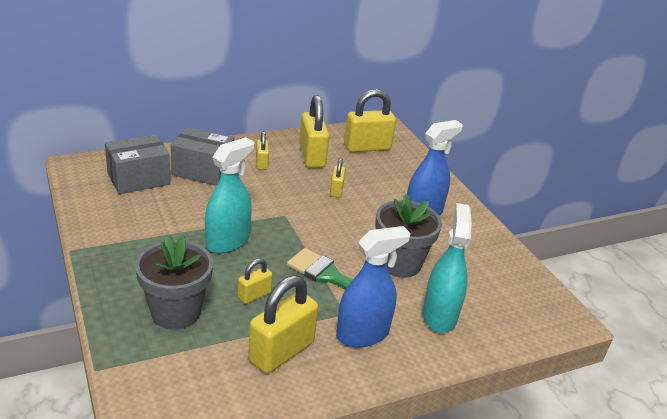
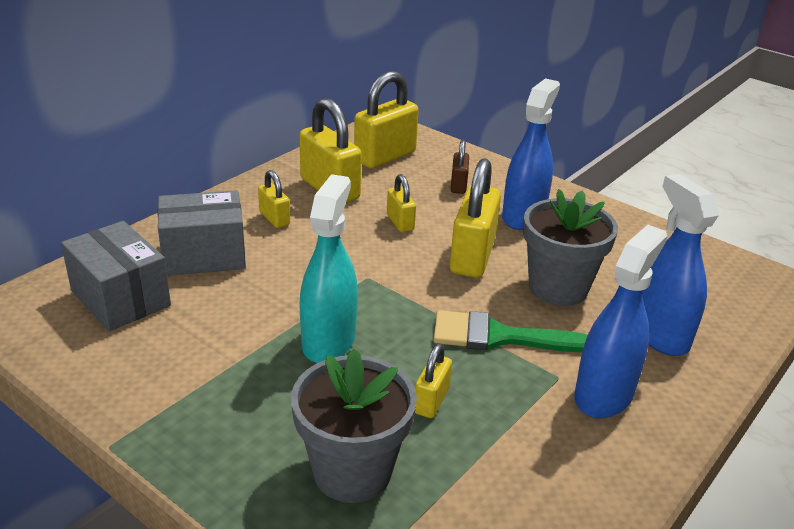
camera: 25 degrees left, 0 degrees up
grey box [105,134,170,194] -> grey box turned 75 degrees counterclockwise [61,221,171,331]
yellow padlock [248,275,318,373] -> yellow padlock moved to [450,158,501,278]
turquoise spray bottle [422,203,472,333] -> blue spray bottle [642,174,719,356]
none -> brown padlock [451,140,469,194]

